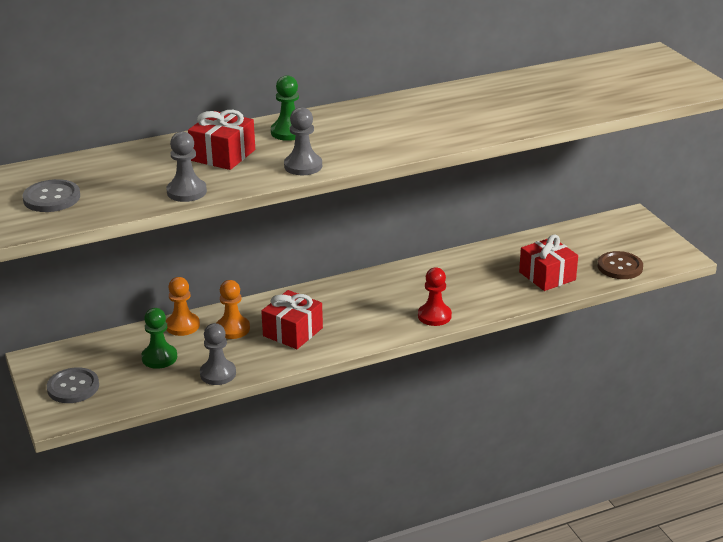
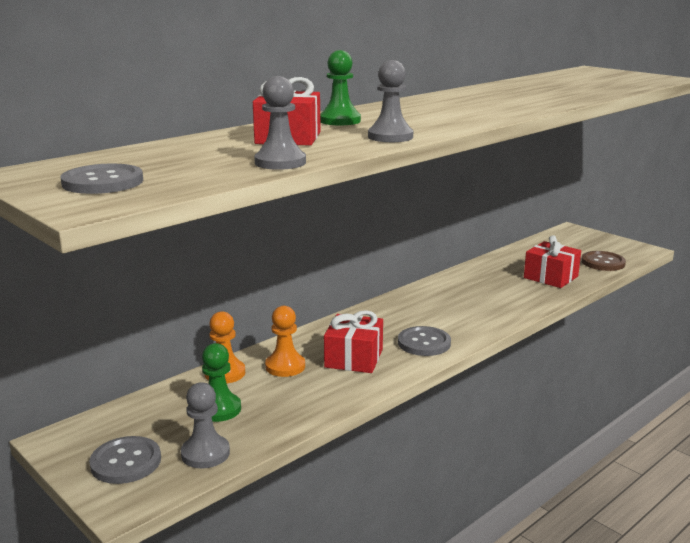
camera: 20 degrees left, 10 degrees down
grey pawn [200,323,236,385] -> grey pawn moved to [181,382,230,469]
red pawn [418,268,452,326] -> none
none -> grey button [398,326,451,356]

